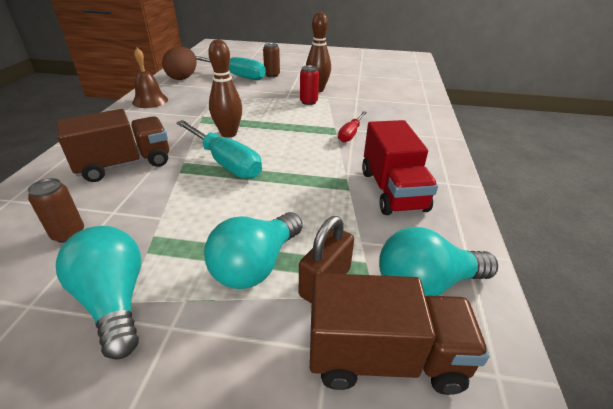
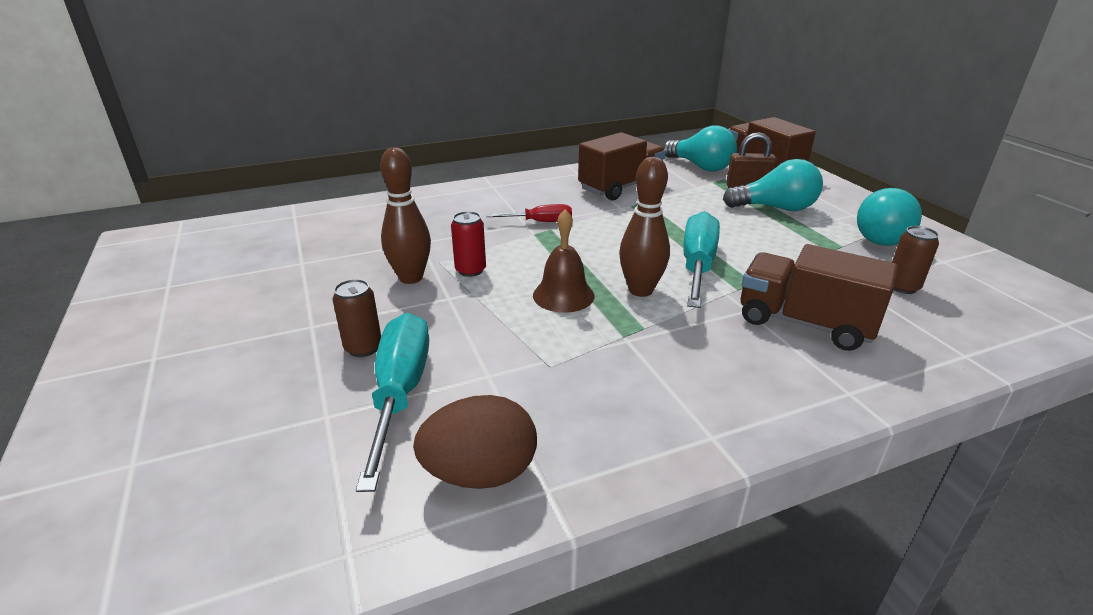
camera: 120 degrees left, 5 degrees down
brown bell [132,48,168,108] -> brown bell moved to [533,209,595,313]
red truck [362,120,438,215] -> brown truck [578,132,666,201]

